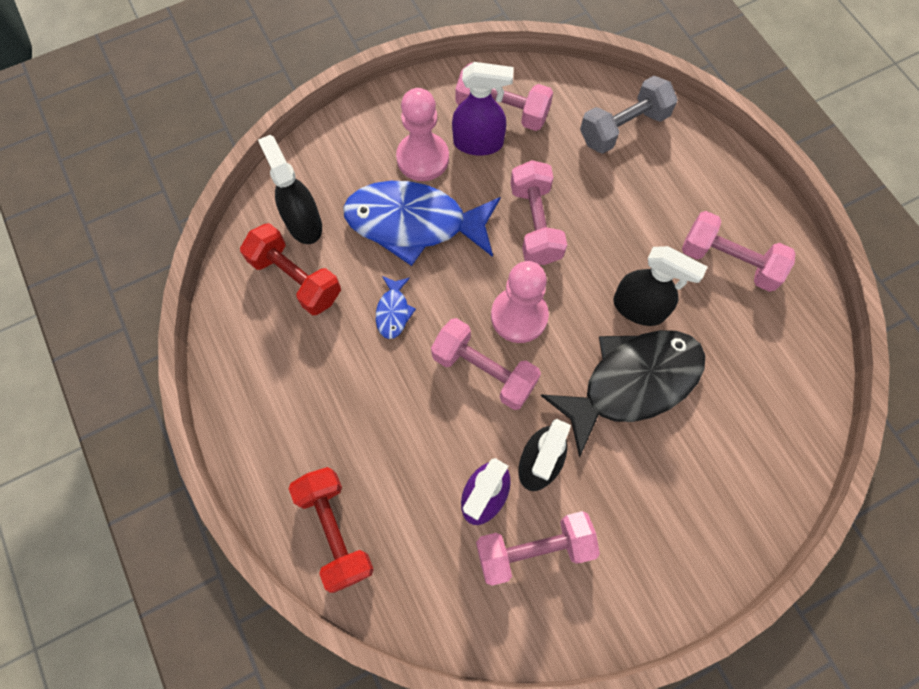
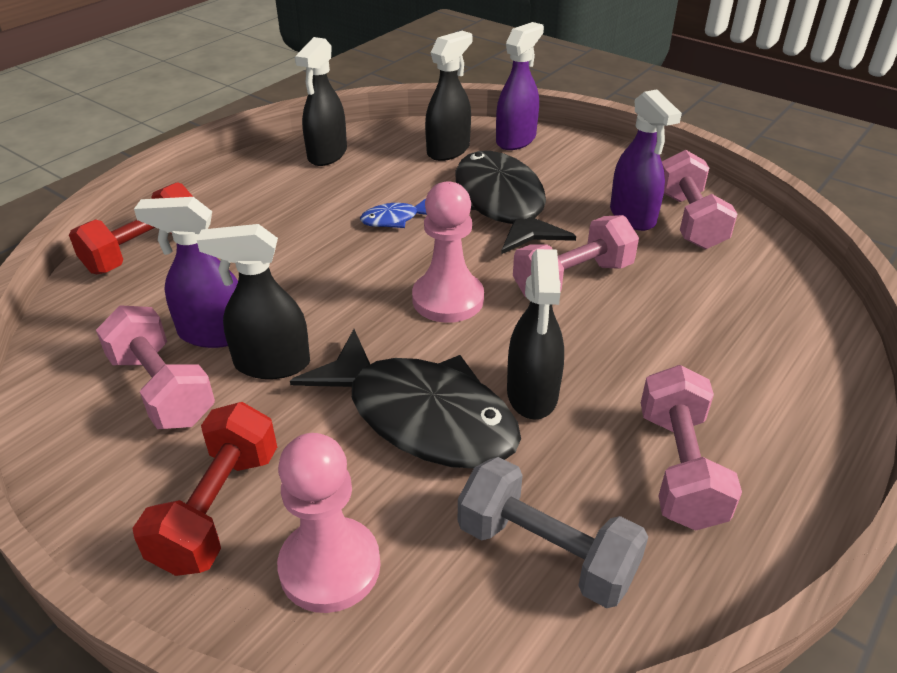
camera: 65 degrees right, 30 degrees down
red dumbbell [240,223,341,315] -> red dumbbell moved to [132,402,277,576]
blue fish [343,181,500,266] -> black fish [456,151,576,254]
pink pawn [396,88,449,181] -> pink pawn moved to [277,433,380,613]
pink dumbbell [431,318,541,410] -> none
grey dumbbell [580,76,678,154] -> grey dumbbell moved to [458,457,648,608]
none -> black spray bottle [295,37,347,166]
none -> purple spray bottle [496,22,544,150]

